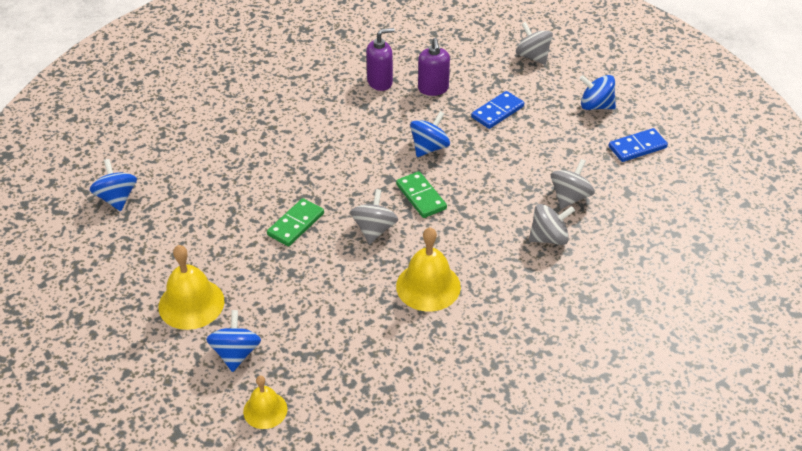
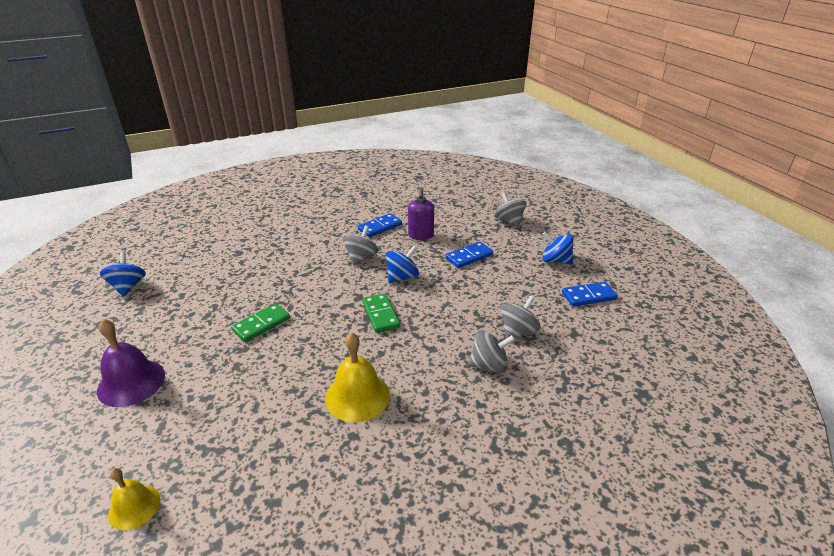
camera: 10 degrees right, 10 degrees down
yellow bell [158,245,224,330] -> purple bell [97,319,165,407]
blue spinning top [206,310,261,372] -> none
grey spinning top [350,189,398,244] -> grey spinning top moved to [343,225,378,266]
purple soap dispenser [366,28,395,91] -> blue domino [358,213,402,237]

